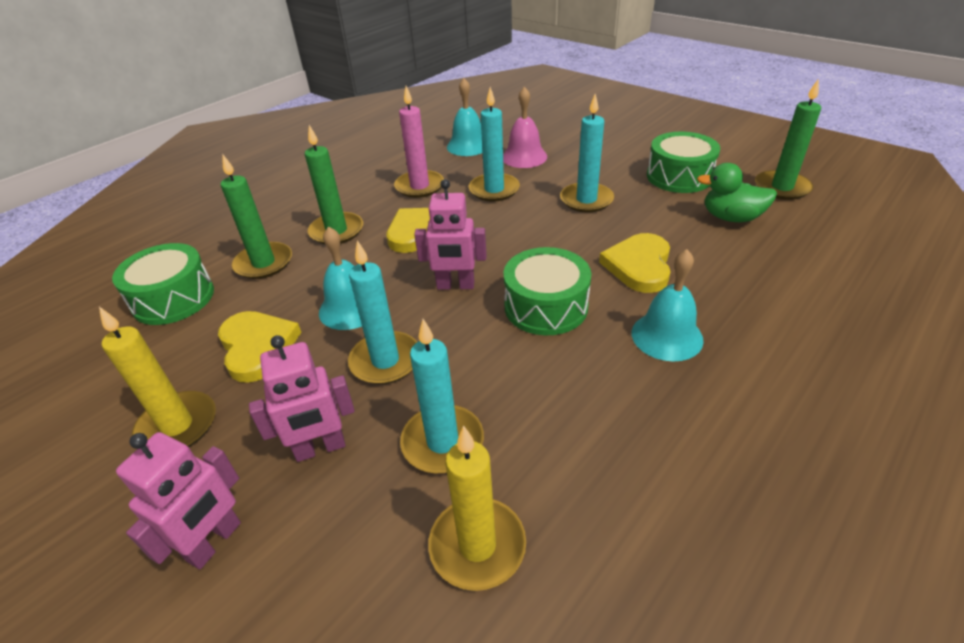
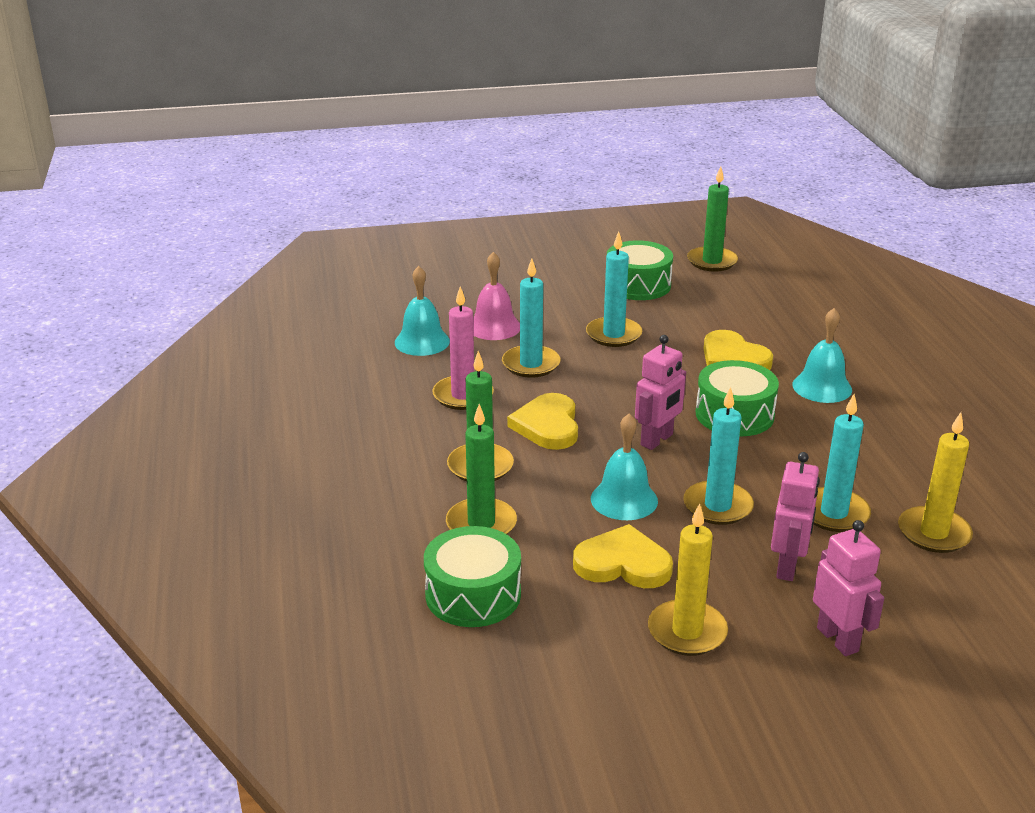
camera: 55 degrees left, 10 degrees down
green duck [697,163,777,222] -> none

